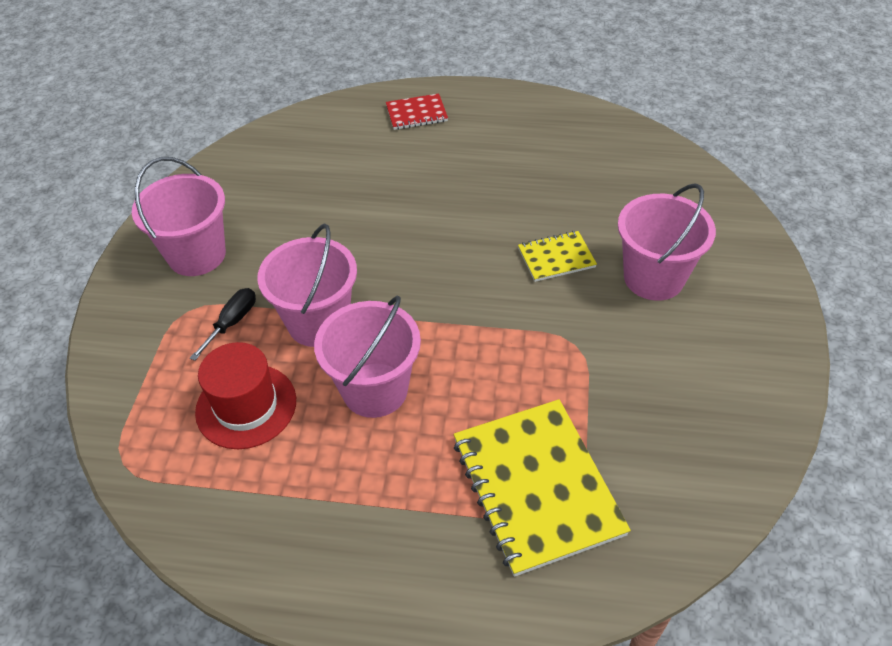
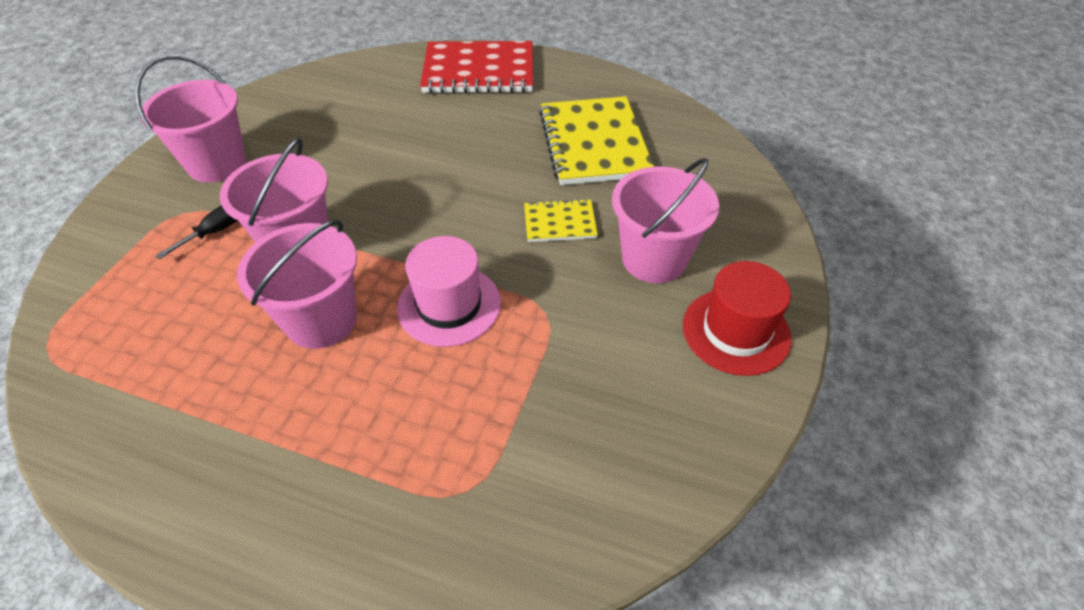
camera: 10 degrees right, 0 degrees up
red hat [195,342,296,449] -> red hat moved to [683,261,792,376]
red notebook [386,93,448,130] -> red notebook [420,41,533,94], size x1.99
yellow notebook [454,399,631,577] -> yellow notebook moved to [539,96,654,185]
none -> pink hat [397,236,501,347]

